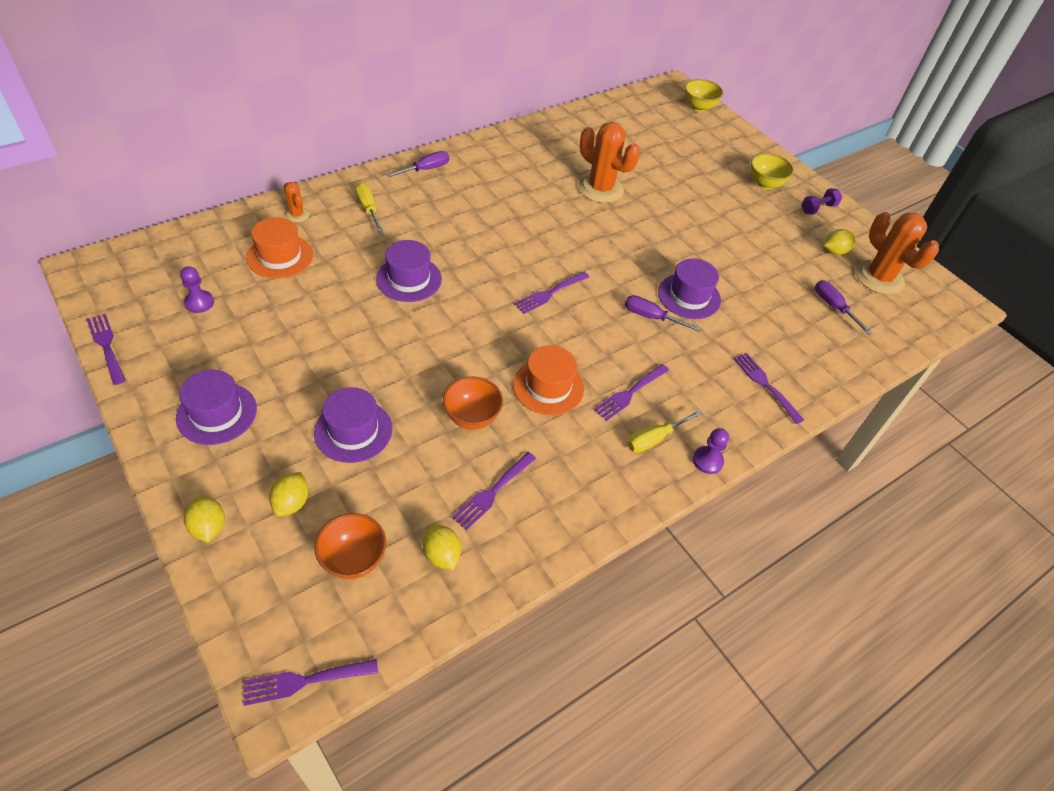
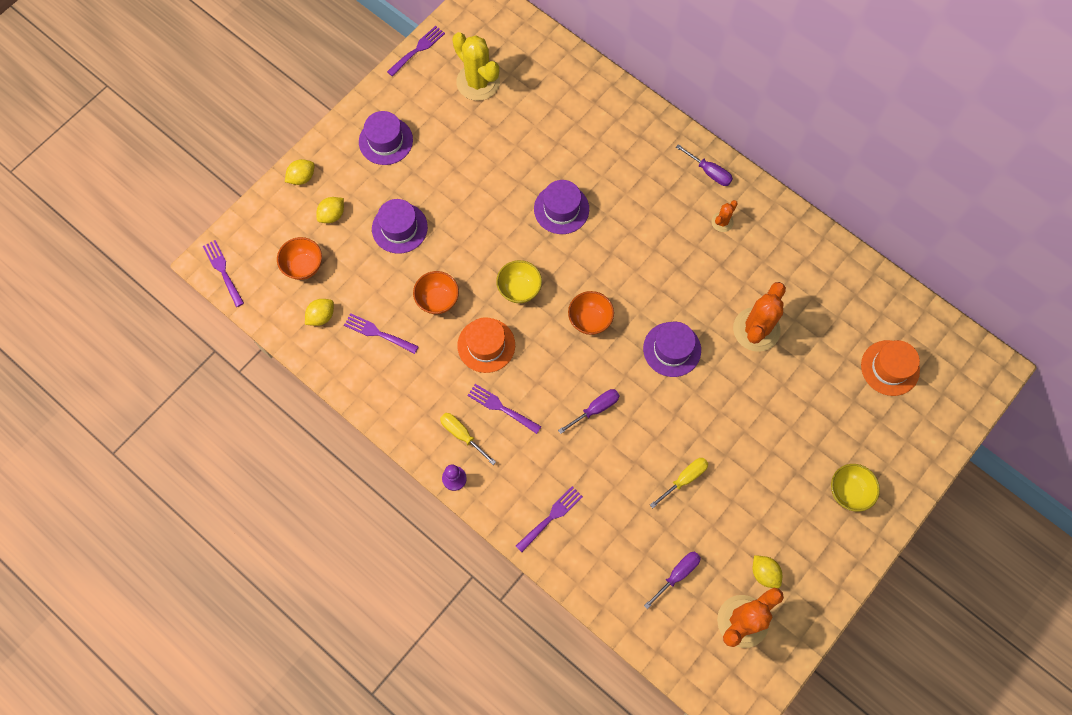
camera: 80 degrees right, 20 degrees up
purple pawn [180,266,214,313] -> yellow cactus [452,32,500,101]
orange hat [246,217,313,279] -> orange hat moved to [861,340,920,396]
yellow lemon [269,472,309,517] -> yellow lemon turned 45 degrees counterclockwise [316,197,344,223]
orange cactus [284,182,310,223] -> orange cactus moved to [712,200,738,232]
yellow screwdriver [355,183,383,232] -> yellow screwdriver moved to [650,458,708,508]
purple fork [514,272,590,314] -> orange bowl [568,291,614,335]
purple screwdriver [625,295,701,332] -> purple screwdriver turned 45 degrees clockwise [558,389,620,434]
purple hat [658,258,721,319] -> purple hat moved to [643,322,701,377]
yellow bowl [685,79,724,112] -> yellow bowl moved to [496,260,542,303]
purple dumbbell [801,188,842,215] -> none

